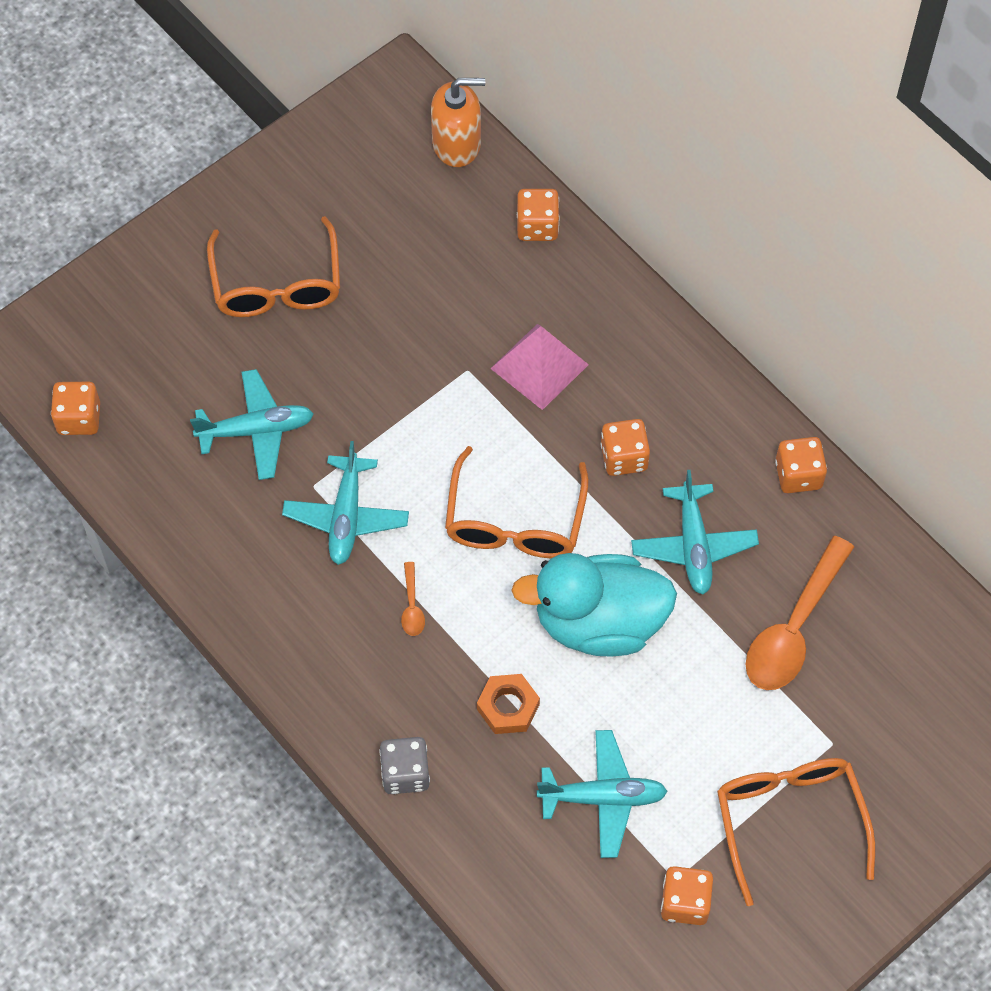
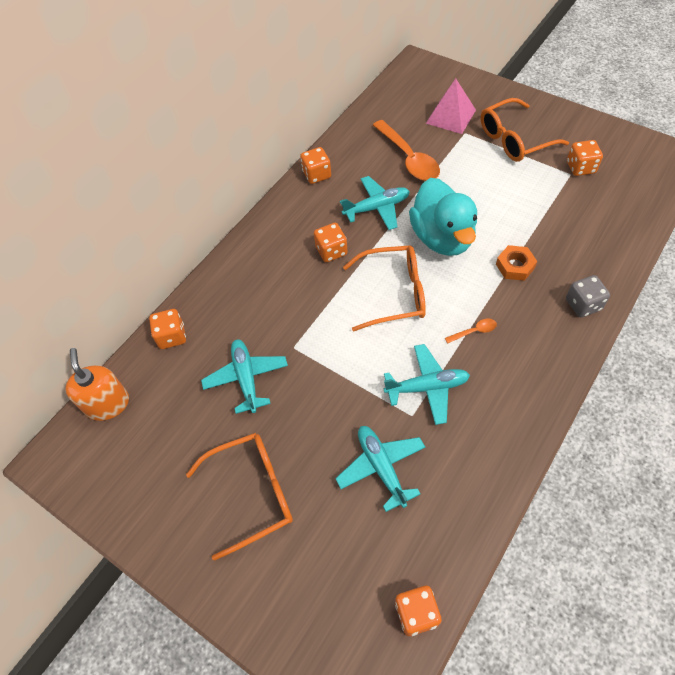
camera: 100 degrees left, 5 degrees down
pink pyramid [490,324,589,410] -> pink pyramid moved to [426,78,476,134]
turquoise plane [537,730,668,858] -> turquoise plane moved to [201,339,288,414]
orange spoon [746,536,854,690] -> orange spoon turned 45 degrees clockwise [373,120,440,181]

